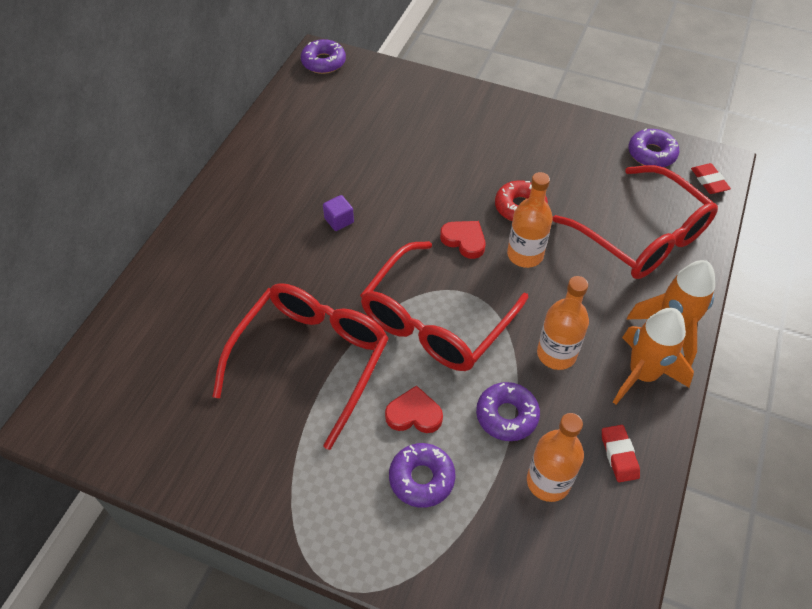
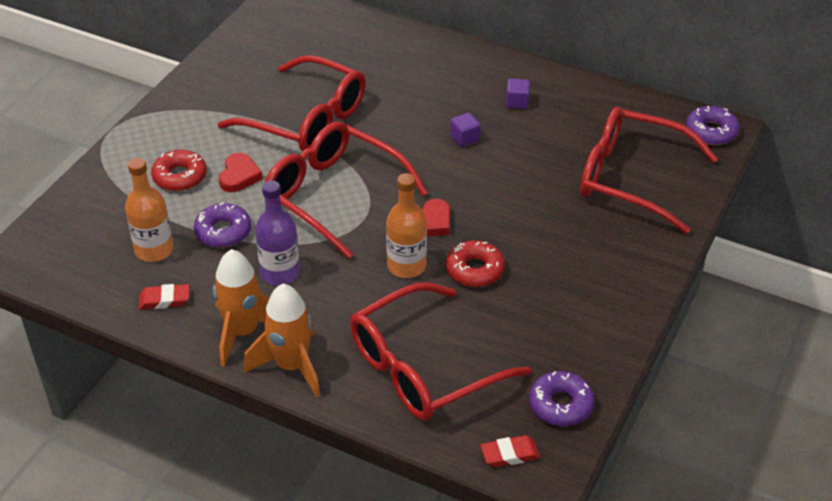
camera: 95 degrees right, 10 degrees down
purple donut [389,443,455,508] -> red donut [151,150,207,191]
orange bottle [537,276,589,370] -> purple bottle [255,180,300,285]
none -> purple cube [506,78,530,109]
none -> red glasses [580,107,718,234]

